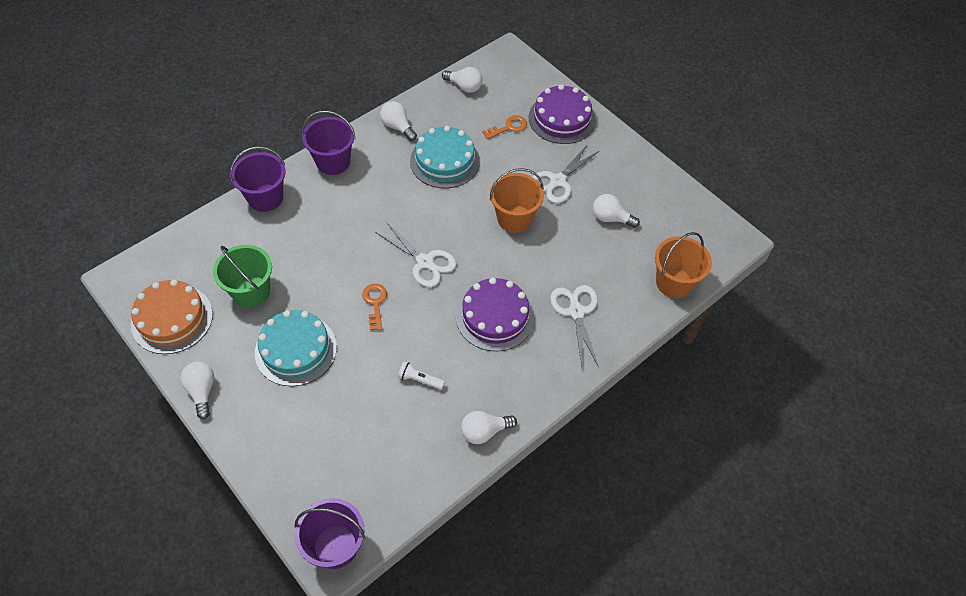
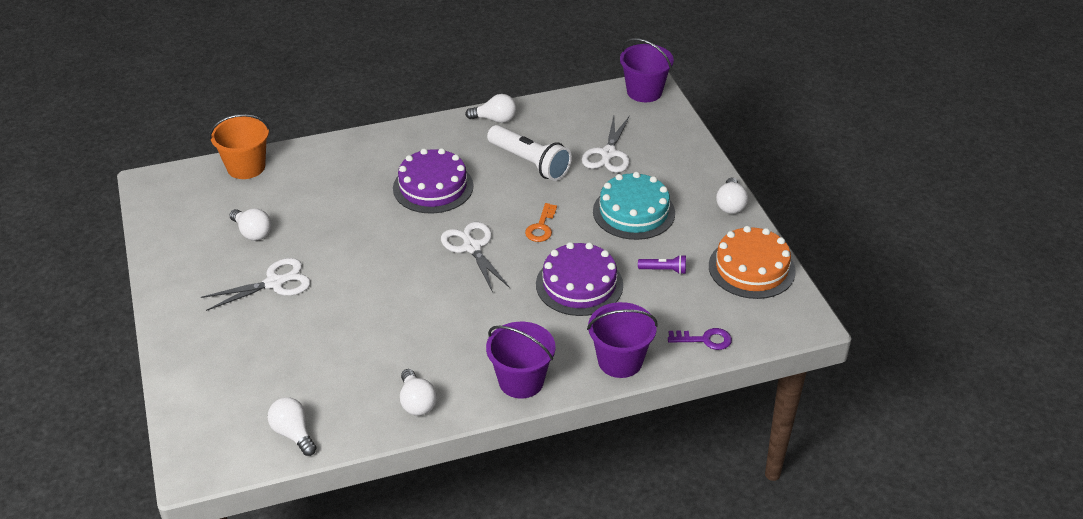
camera: 155 degrees left, 15 degrees down
green bucket [213,245,272,308] -> purple flashlight [638,255,686,274]
white flashlight [398,361,445,390] -> white flashlight [487,125,572,181], size x2.11
turquoise cake [410,126,480,188] -> none
orange key [482,115,527,139] -> none
orange bucket [490,168,544,233] -> none
purple cake [529,84,596,144] -> purple cake moved to [536,242,623,316]
white scissors [550,285,599,367] -> white scissors moved to [582,116,630,173]
none -> purple key [668,328,732,350]

